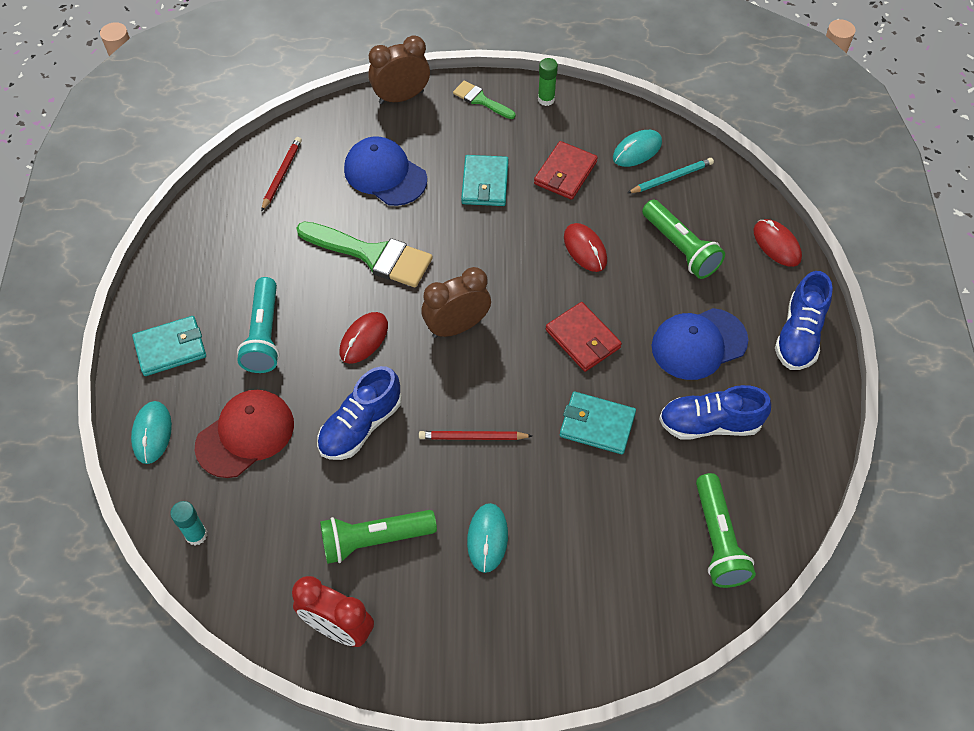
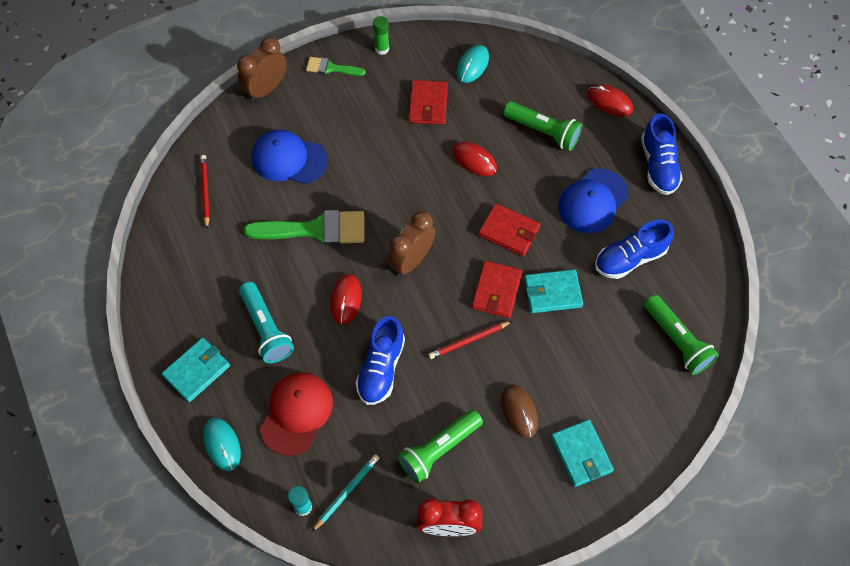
camera: 25 degrees left, 5 degrees up
turquoise wallet [461,155,509,206] -> turquoise wallet moved to [551,419,614,487]
turquoise mouse [467,503,508,573] -> brown mouse [501,384,538,438]
turquoise pencil [628,158,714,193] -> turquoise pencil moved to [312,454,379,532]
none -> red wallet [472,261,523,318]

